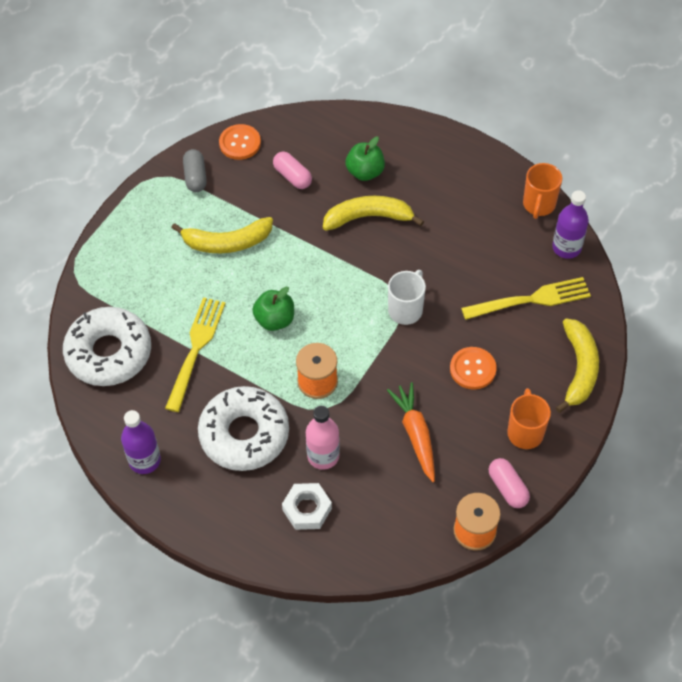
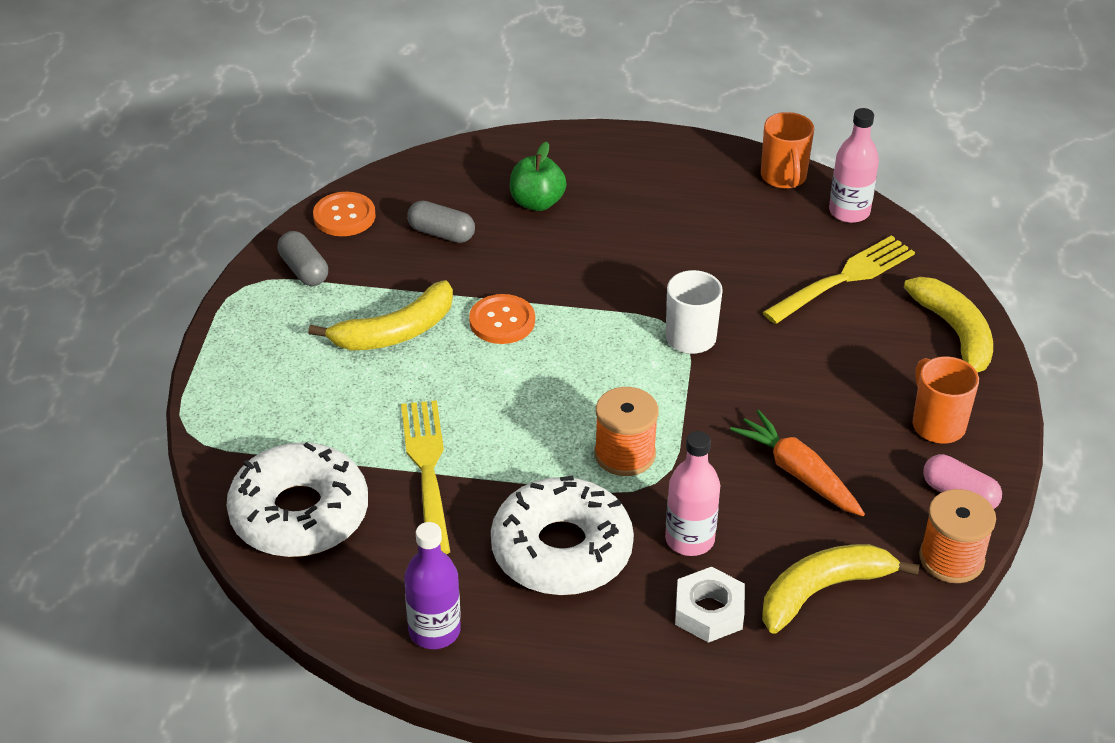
camera: 25 degrees left, 15 degrees down
green apple [252,287,294,331] -> none
pink capsule [273,152,312,189] -> grey capsule [407,200,475,243]
yellow banana [323,196,424,231] -> yellow banana moved to [762,544,920,634]
orange button [450,347,496,390] -> orange button moved to [469,294,535,344]
purple bottle [552,190,589,259] -> pink bottle [829,108,879,223]

